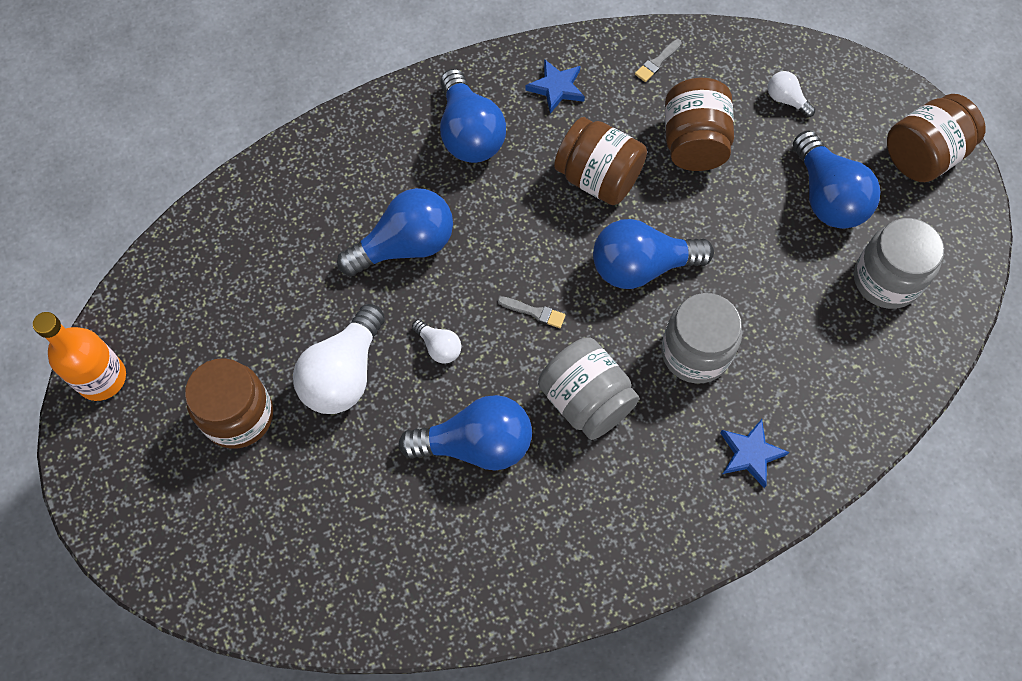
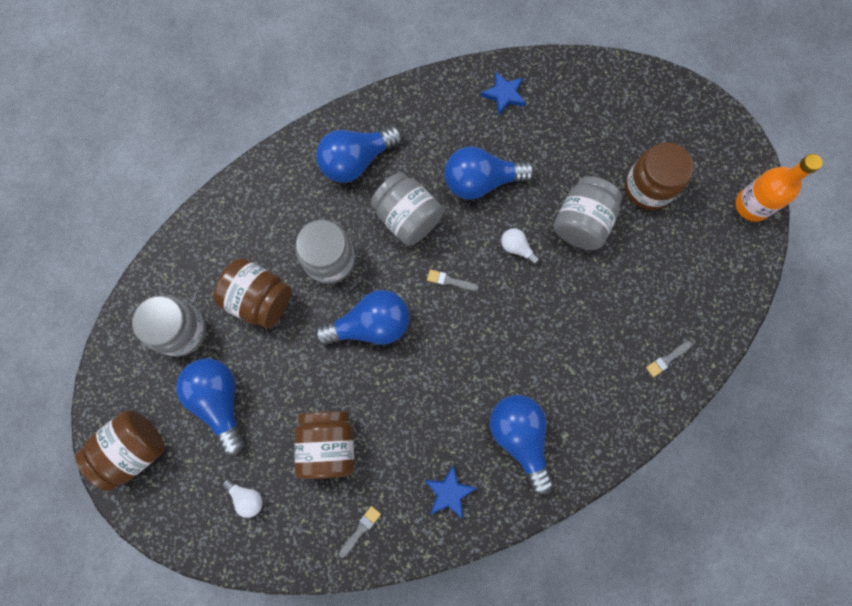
camera: 175 degrees right, 10 degrees up
white light bulb [293,304,385,414] -> grey jar [554,176,622,250]
blue light bulb [337,188,453,276] -> blue light bulb moved to [316,126,402,183]
brown jar [554,117,647,205] -> brown jar moved to [213,258,292,328]
blue star [720,419,789,488] -> blue star moved to [480,72,526,115]
none -> grey brush [646,341,692,377]

